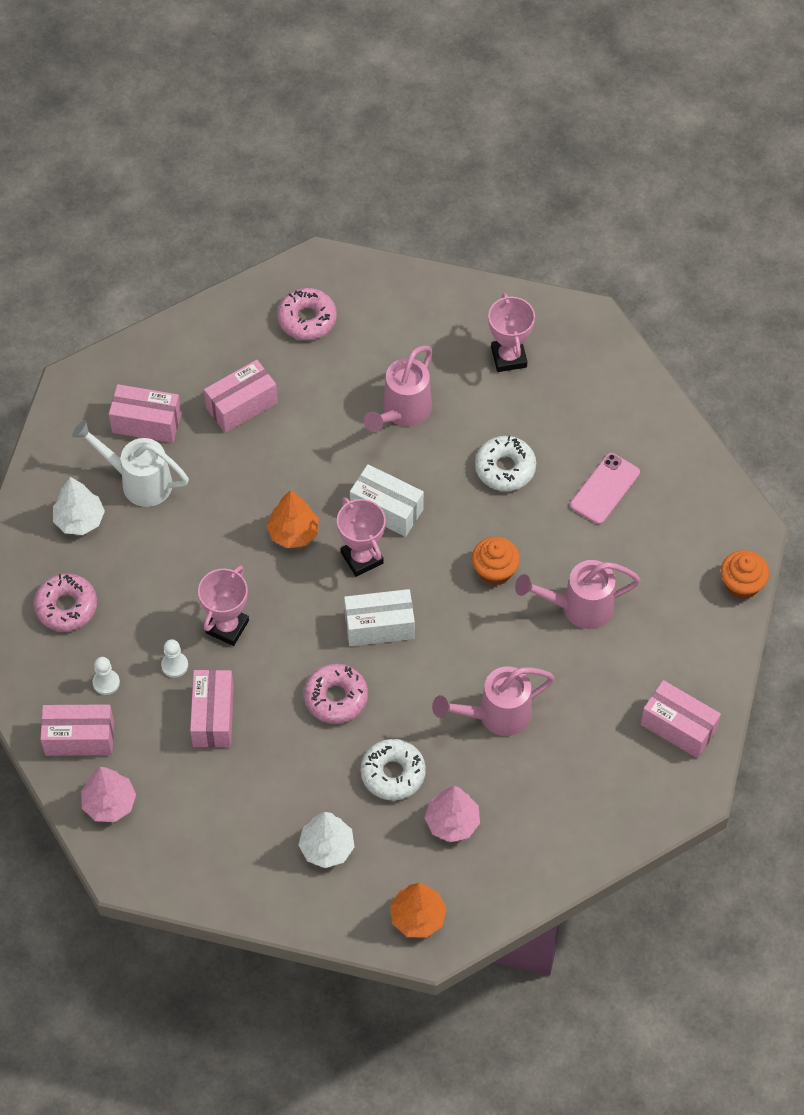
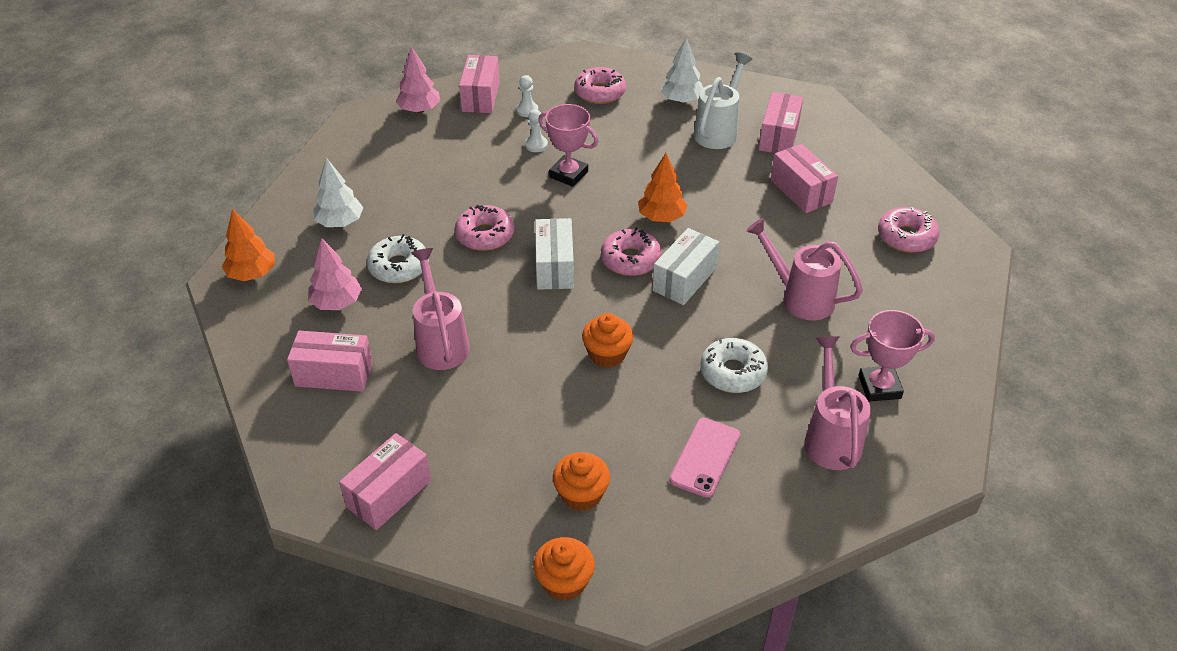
camera: 95 degrees right, 15 degrees down
pink box [190,670,234,747] -> pink box moved to [287,331,373,392]
pink trophy [337,497,386,577] -> pink donut [601,228,662,276]
pink watering can [515,560,641,629] -> pink watering can moved to [804,336,871,470]
pink phone [570,453,640,524] -> pink phone turned 75 degrees clockwise [669,418,740,498]
none -> orange cupcake [553,452,610,511]

